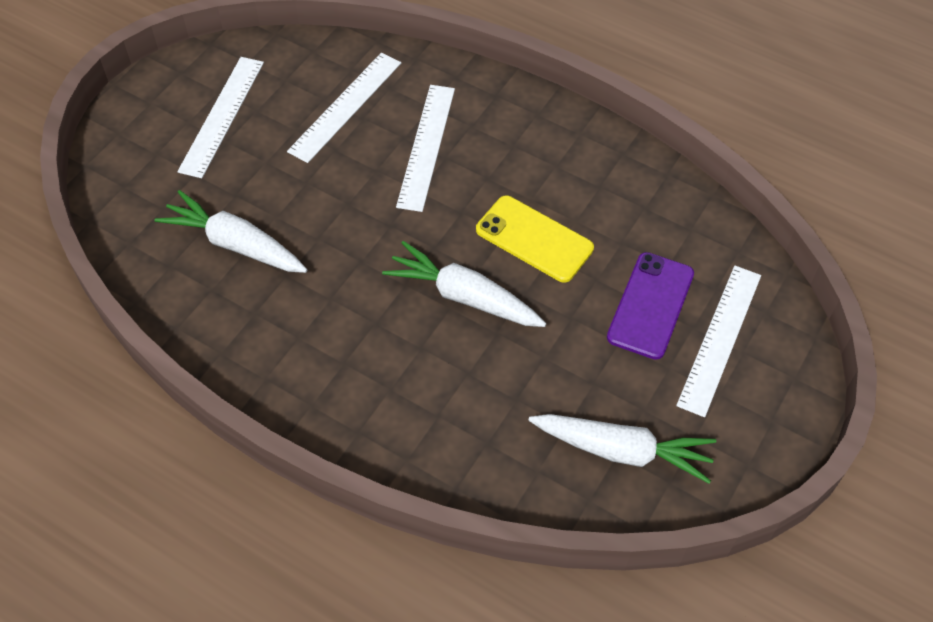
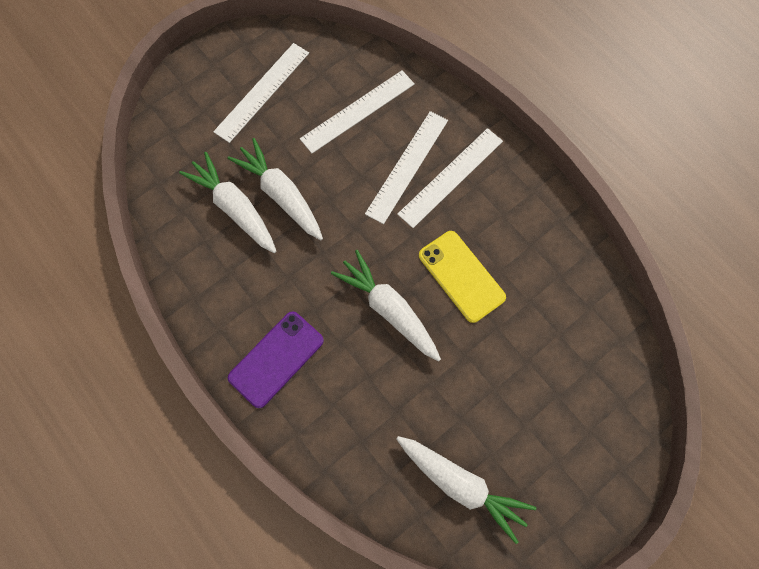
camera: 20 degrees right, 15 degrees up
purple phone [607,252,694,360] -> purple phone moved to [228,311,324,408]
white ruler [676,266,761,417] -> white ruler moved to [398,128,503,228]
none -> white carrot [228,138,323,240]

